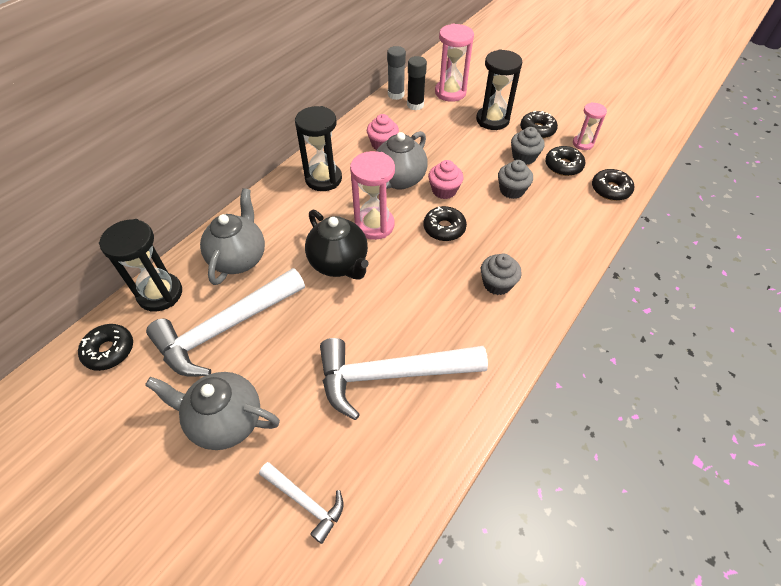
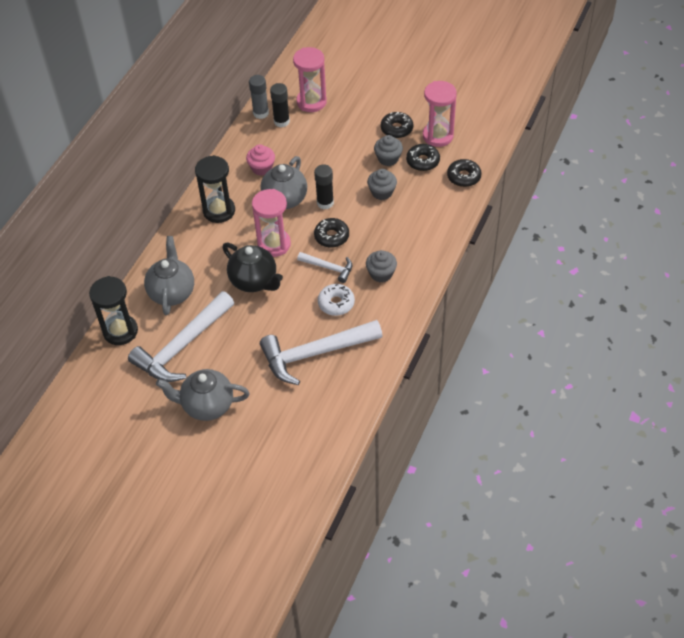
camera: 10 degrees left, 0 degrees up
black donut [78,324,133,371] -> none
white hammer [259,462,343,544] -> white hammer moved to [297,252,352,283]
pink cupcake [428,160,464,199] -> black glue stick [314,165,334,209]
black hourglass [476,49,522,130] -> none
pink hourglass [573,102,607,150] -> pink hourglass [423,81,457,147], size x1.67
none -> white donut [318,284,355,316]

